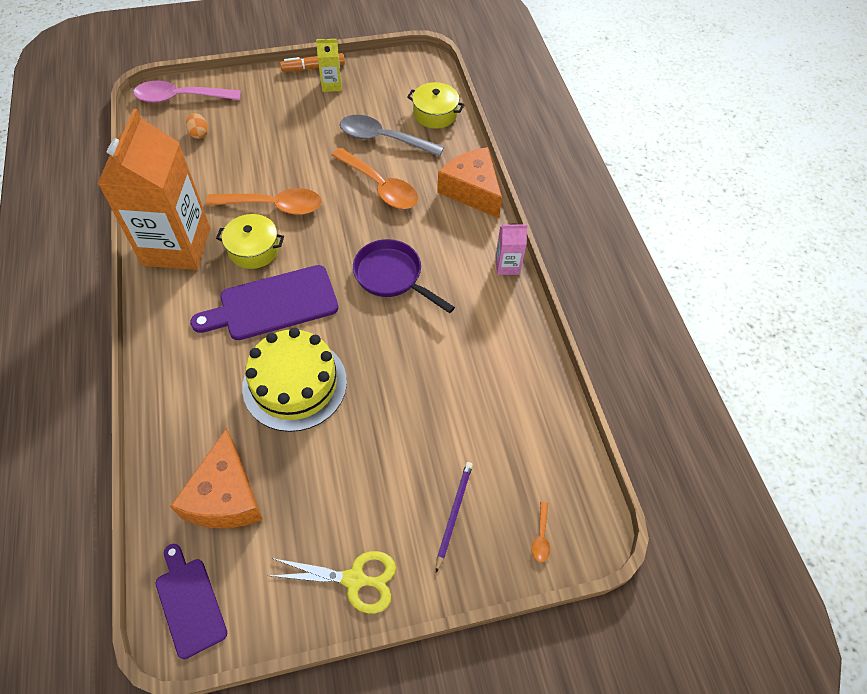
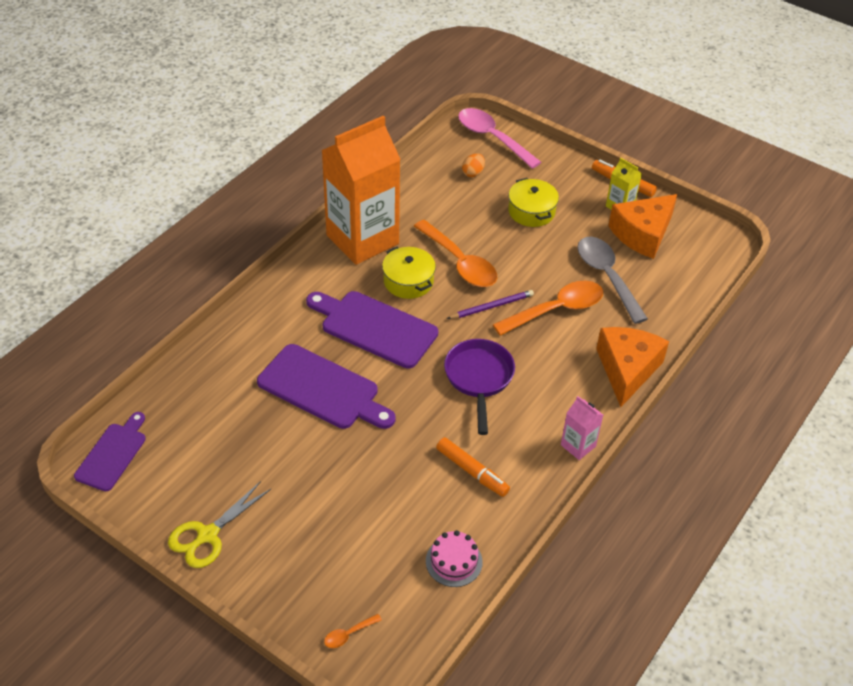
camera: 50 degrees right, 10 degrees down
orange cheese [170,429,263,528] -> orange cheese moved to [608,194,677,259]
yellow cake [242,328,347,432] -> purple cutting board [257,344,395,429]
yellow scissors [269,551,396,614] -> yellow scissors turned 75 degrees clockwise [168,481,271,568]
orange spoon [331,148,418,209] -> orange spoon turned 120 degrees counterclockwise [493,281,603,336]
yellow pot [407,82,465,129] -> yellow pot moved to [508,178,559,227]
purple pencil [436,462,473,573] -> purple pencil moved to [447,290,534,319]
none -> pink cake [426,530,483,587]
none -> orange marker [436,437,510,497]

